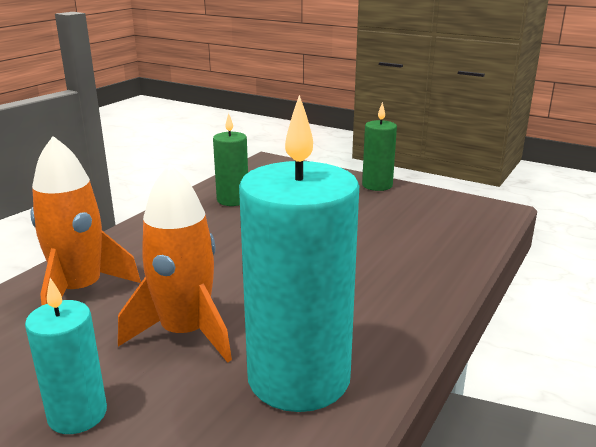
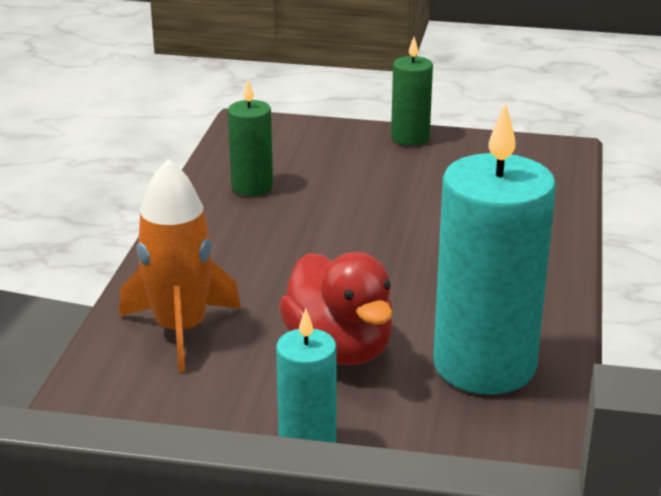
camera: 20 degrees left, 5 degrees up
orange rocket [118,164,232,363] -> red duck [279,252,393,365]

